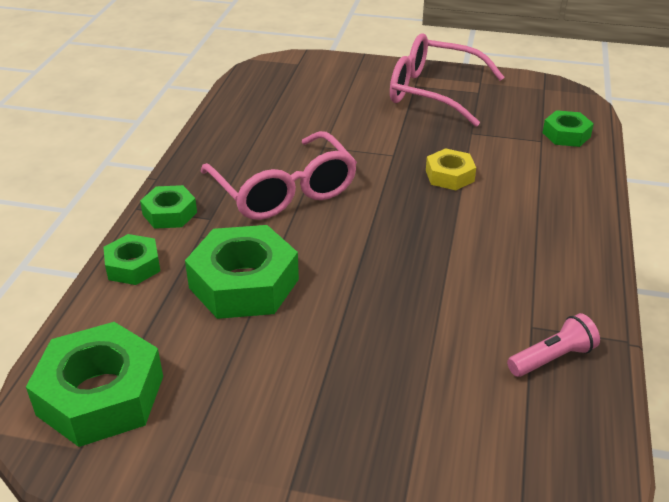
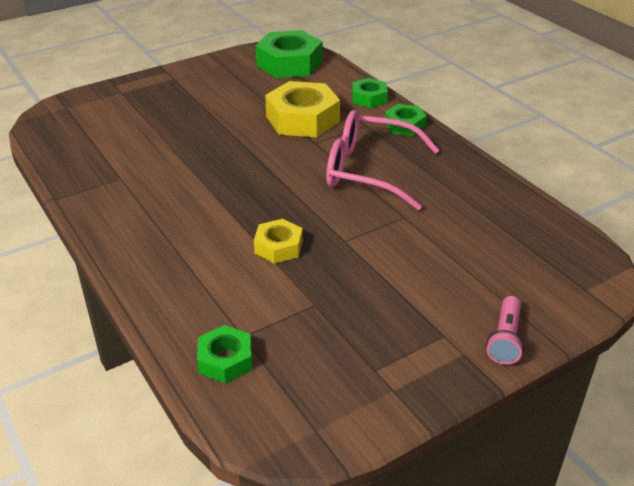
camera: 135 degrees right, 0 degrees up
green nut [185,225,299,319] -> yellow nut [265,81,340,137]
pink glasses [390,33,504,127] -> none
pink flashlight [507,313,600,377] -> pink flashlight moved to [486,296,524,365]

